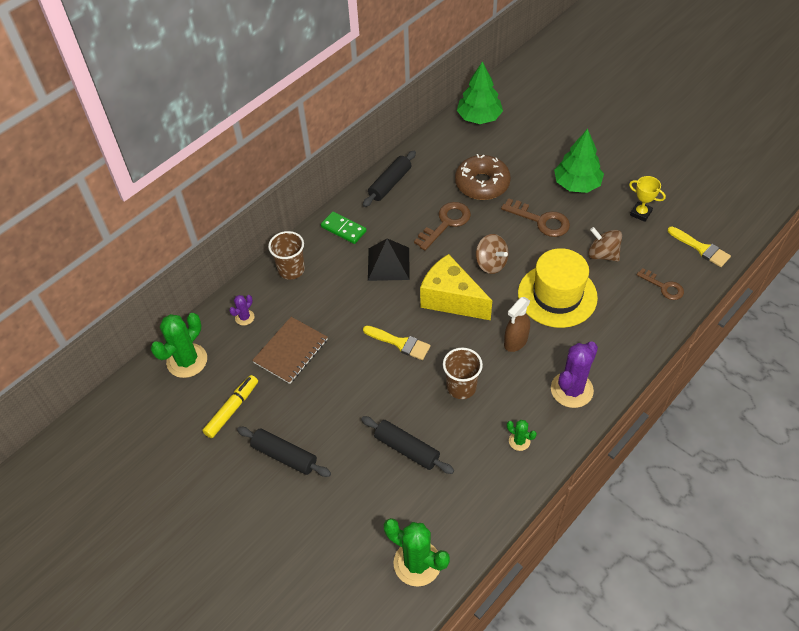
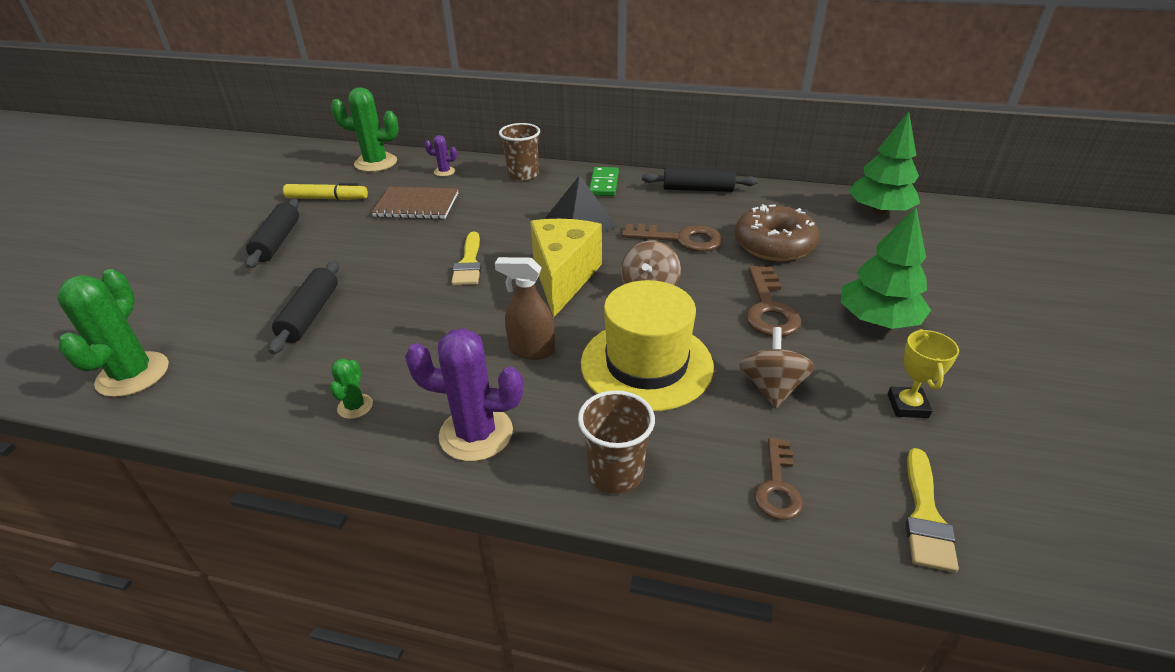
camera: 60 degrees right, 15 degrees down
brown cup [443,348,483,399] -> brown cup moved to [578,390,655,494]

